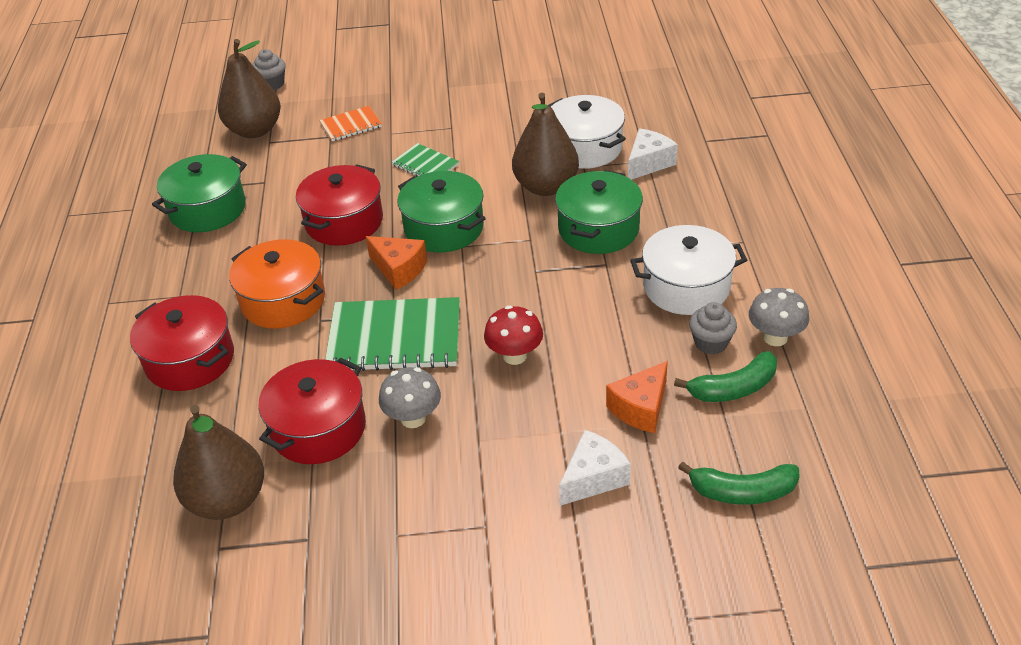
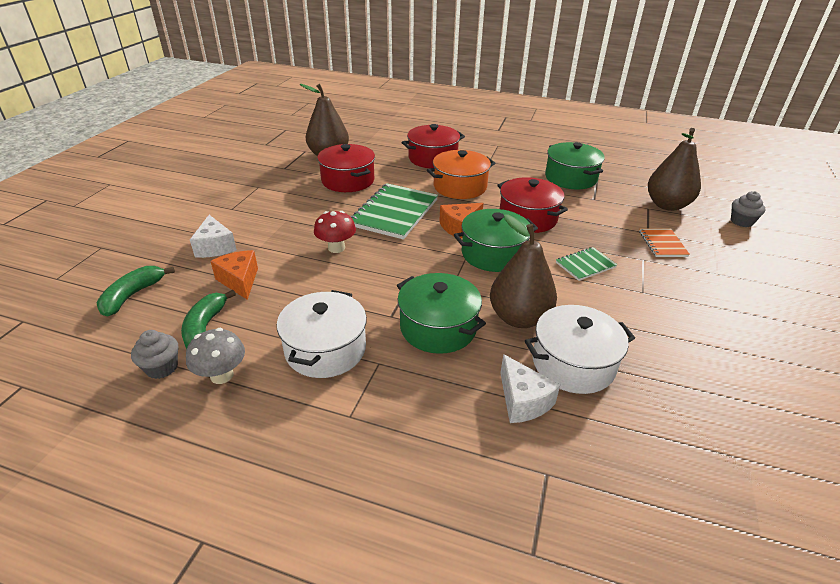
camera: 110 degrees right, 5 degrees down
grey mushroom [379,367,441,428] -> none
grey cupcake [689,302,737,354] -> grey cupcake moved to [131,330,178,379]

